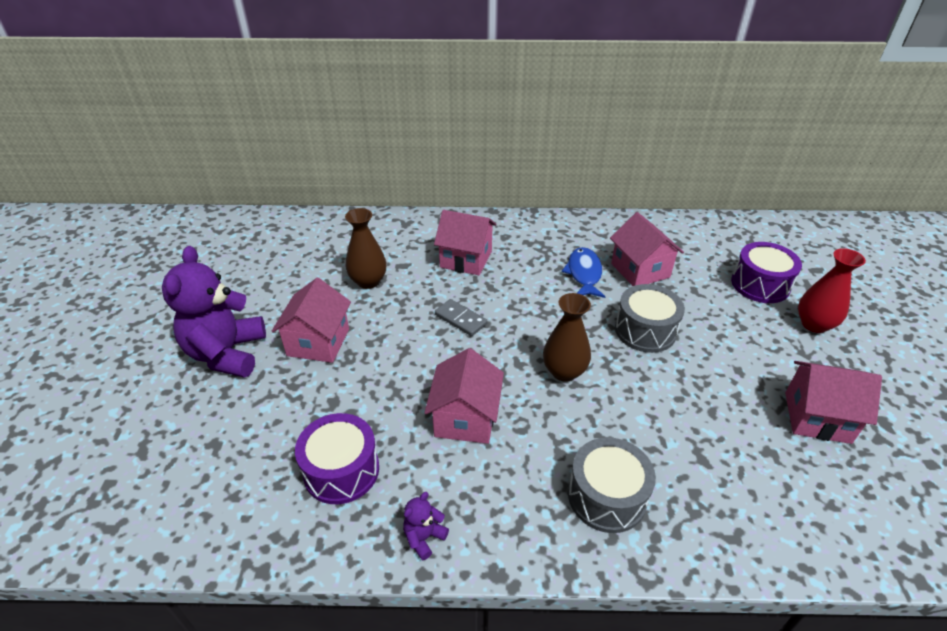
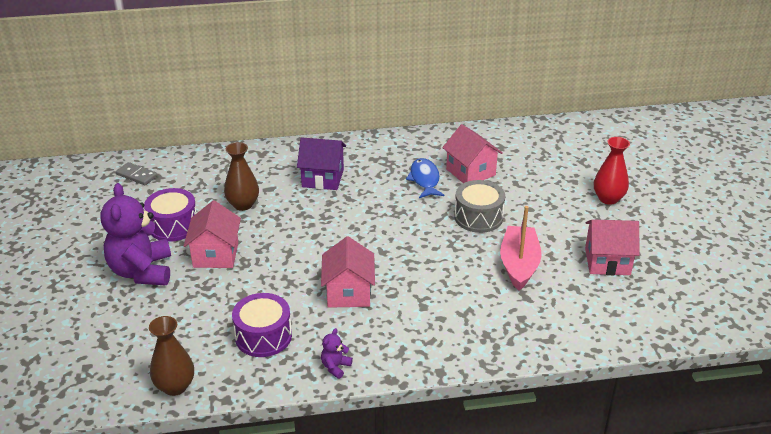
camera: 10 degrees left, 5 degrees down
pink house [434,210,497,275] -> purple house [297,137,346,190]
grey domino [435,299,487,336] -> grey domino moved to [116,162,158,185]
brown vase [543,293,591,382] -> brown vase moved to [149,316,194,396]
grey drum [568,437,656,533] -> none
purple drum [731,242,802,303] -> purple drum moved to [144,188,197,242]
none -> pink boat [500,206,542,291]

